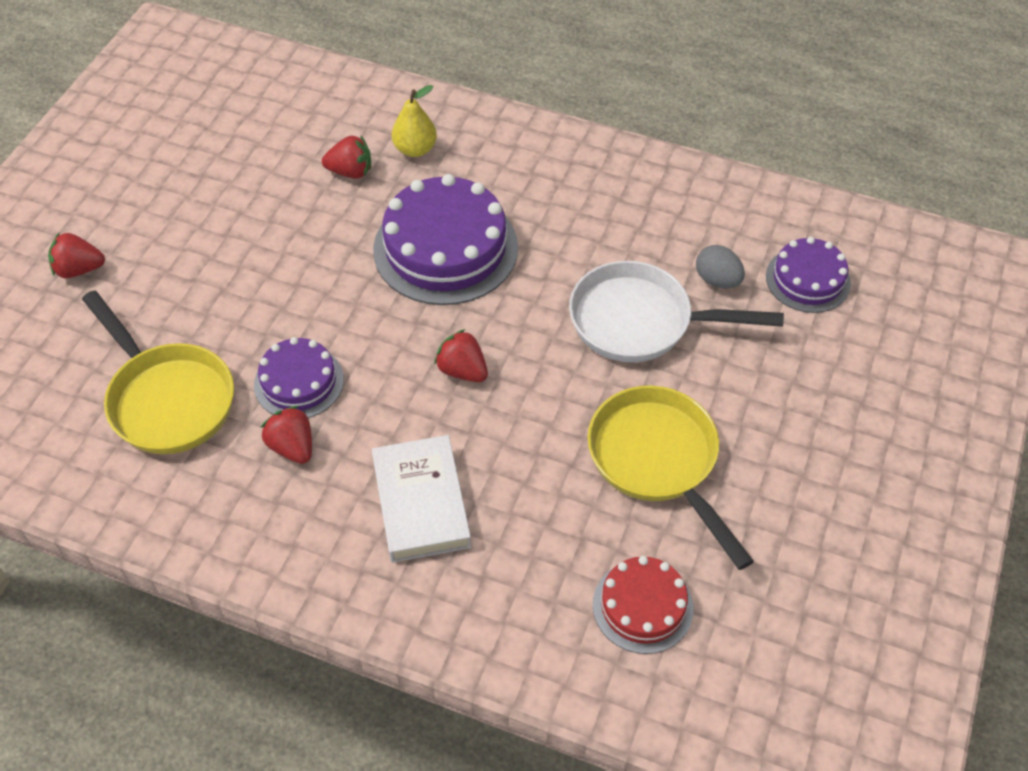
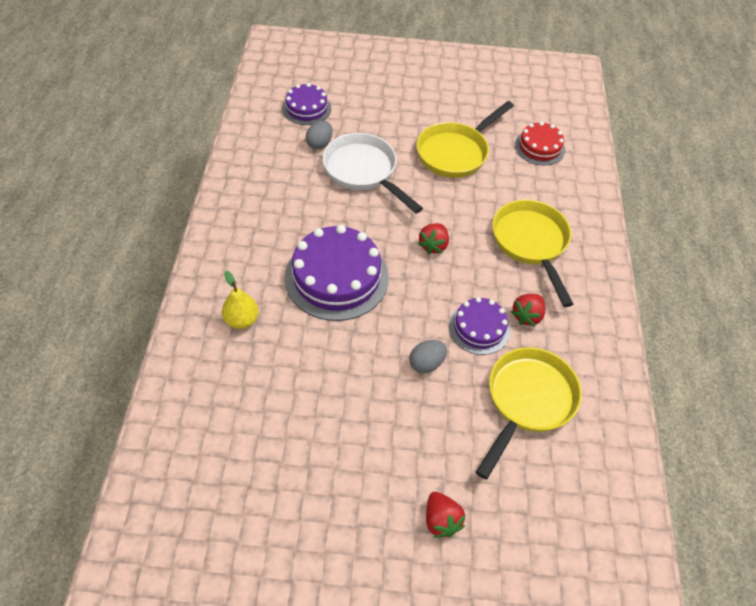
camera: 110 degrees left, 0 degrees up
red strawberry [322,136,371,179] -> none
white book [372,435,471,563] -> yellow pan [492,200,573,307]
white pan [569,261,784,362] -> white pan turned 150 degrees clockwise [323,133,423,213]
none -> grey egg [409,340,447,373]

